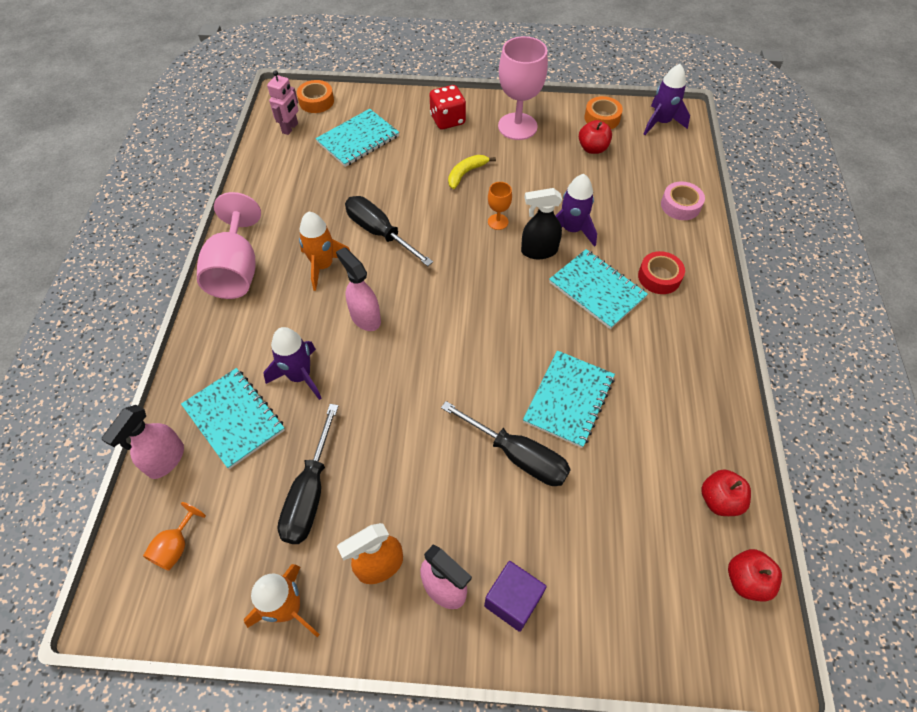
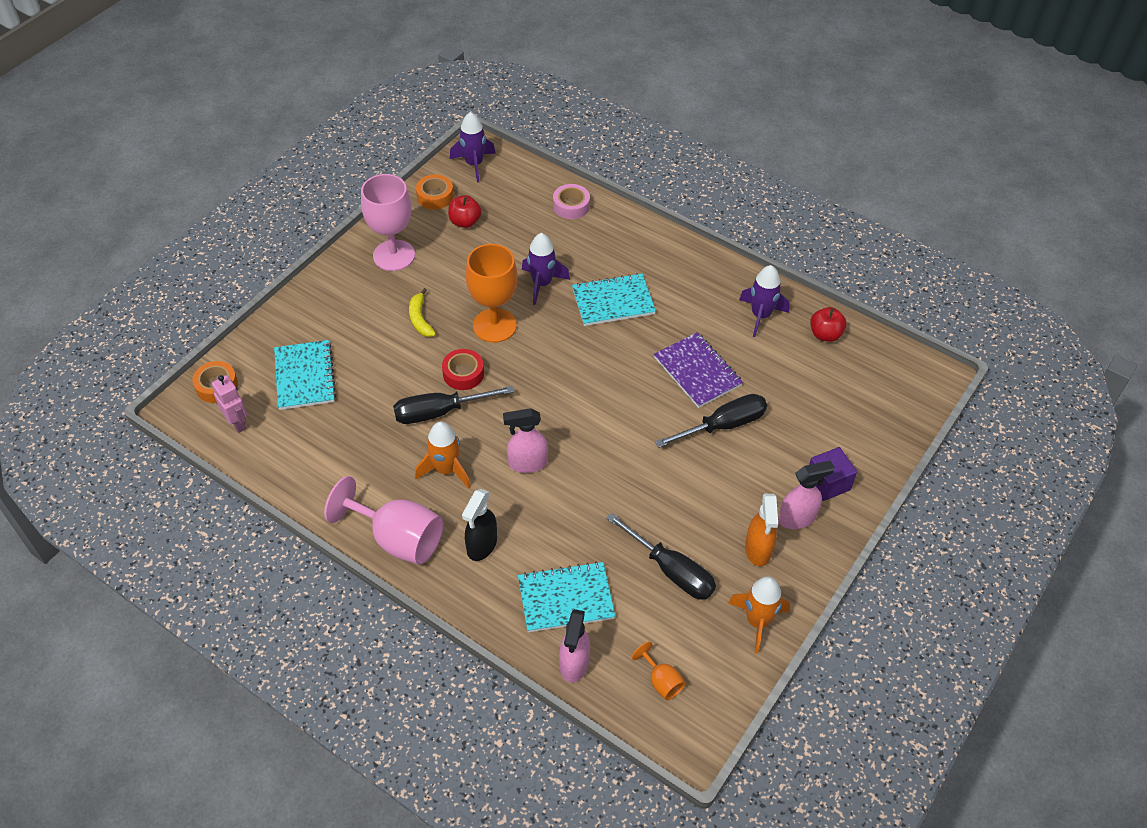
camera: 60 degrees left, 5 degrees down
pink spray bottle [101,405,184,479] -> pink spray bottle turned 45 degrees clockwise [559,609,590,683]
purple rocket [263,327,321,400] -> purple rocket moved to [739,265,790,337]
red dice [429,85,466,129] -> none
orange goblet [488,182,512,230] -> orange goblet [465,244,518,343], size x2.12
black spray bottle [521,188,562,259] -> black spray bottle moved to [462,489,497,561]
turquoise notebook [523,351,615,448] -> purple notebook [654,332,743,408]
red tape [638,251,685,294] -> red tape moved to [442,349,484,390]
red apple [728,549,782,602] -> none

